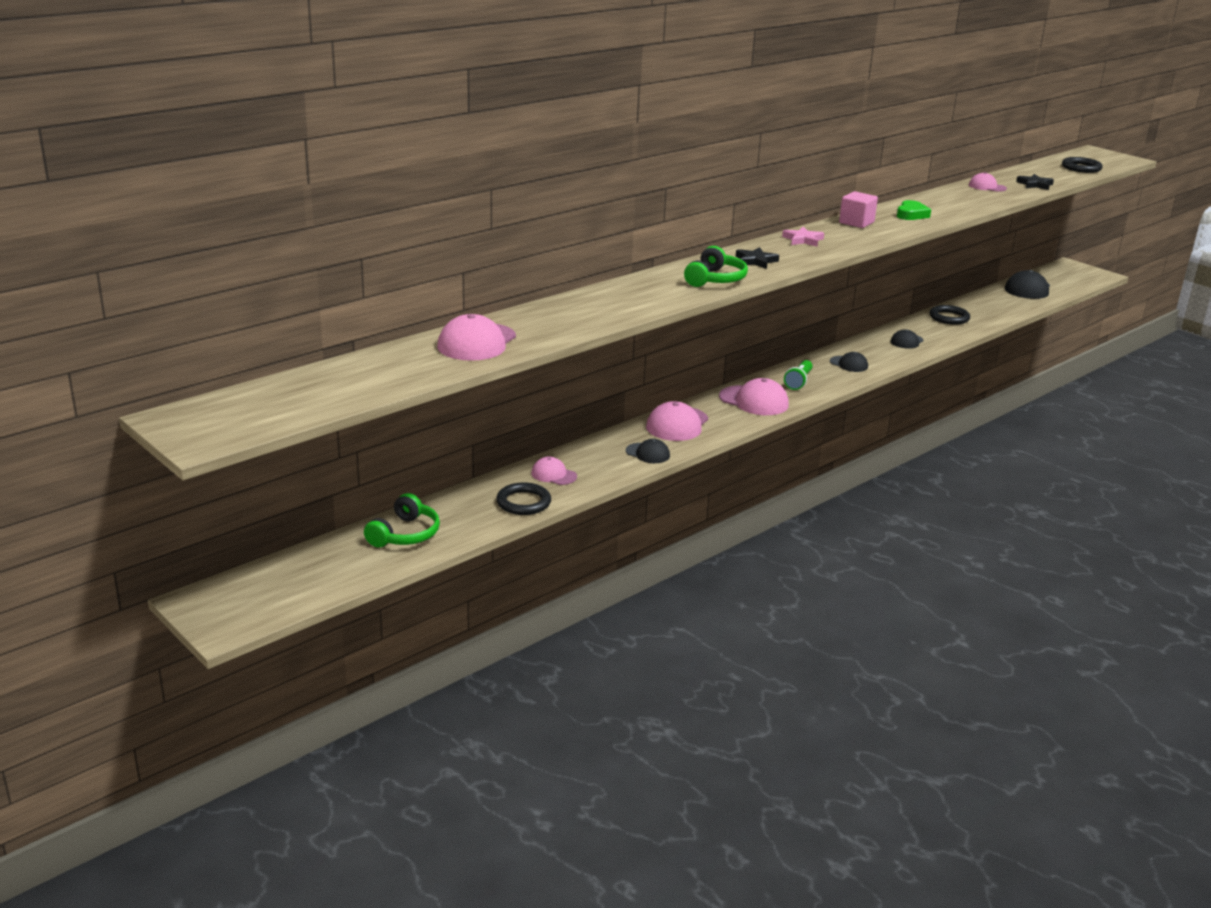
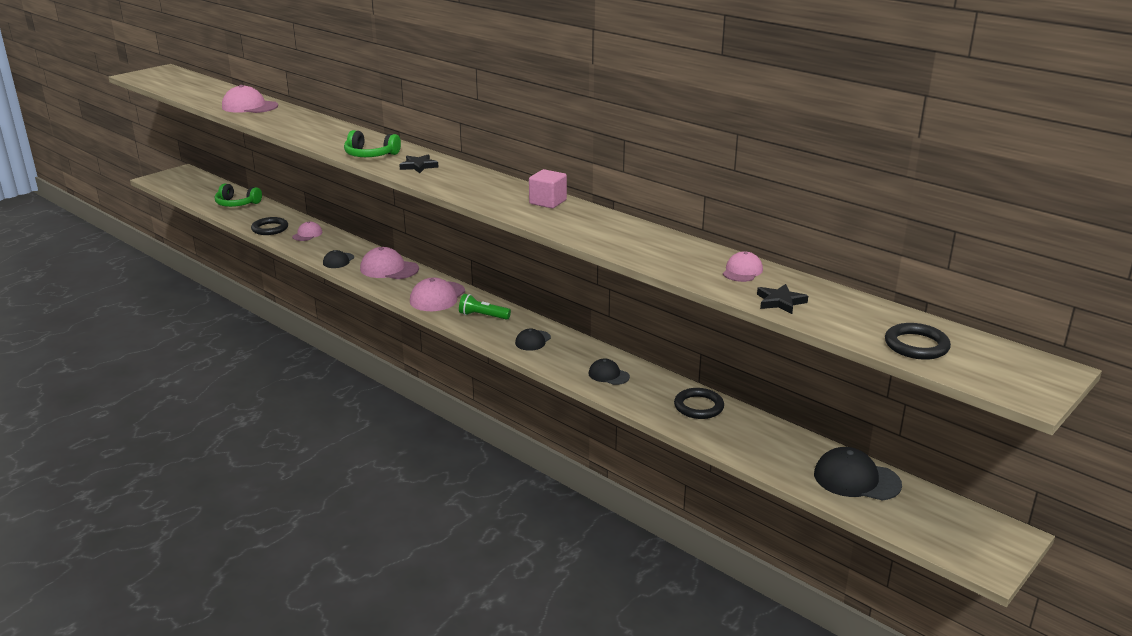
camera: 85 degrees right, 0 degrees up
pink star [782,227,824,247] -> none
green heart [897,200,931,220] -> none

